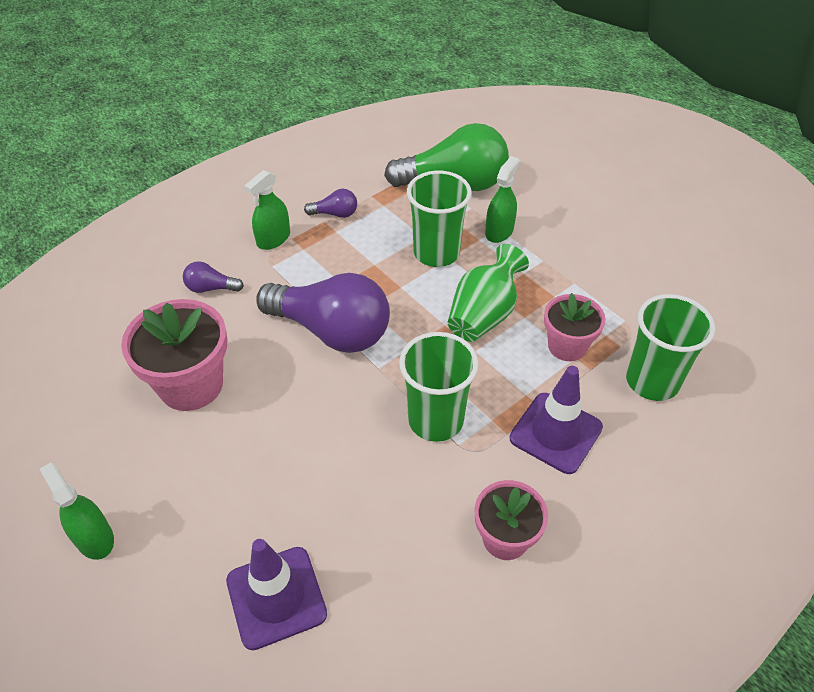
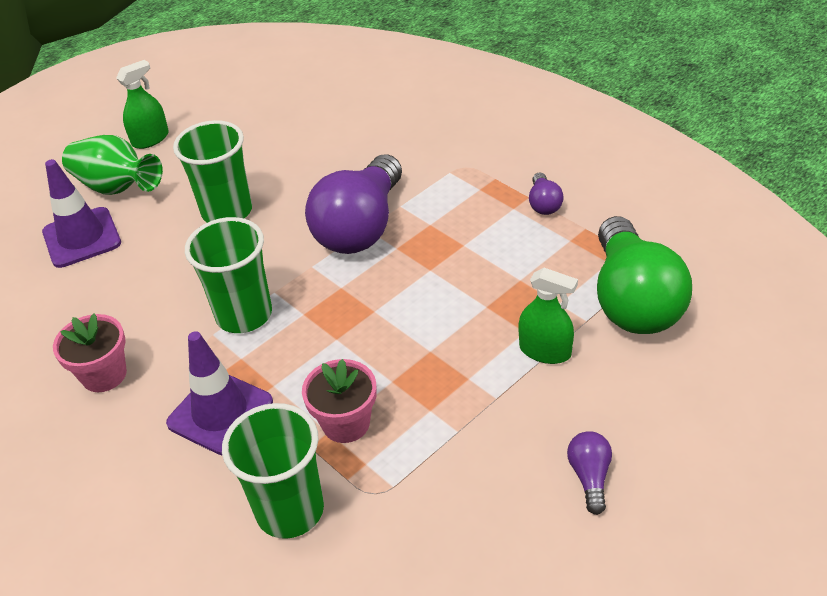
camera: 90 degrees right, 5 degrees down
pink flower pot [121,299,227,411] -> none
purple light bulb [183,261,244,293] -> purple light bulb moved to [567,431,612,515]
green spray bottle [244,170,290,250] -> none
green cup [407,171,472,267] -> green cup moved to [173,120,252,223]
green vase [448,244,529,342] -> green vase moved to [62,135,163,195]

